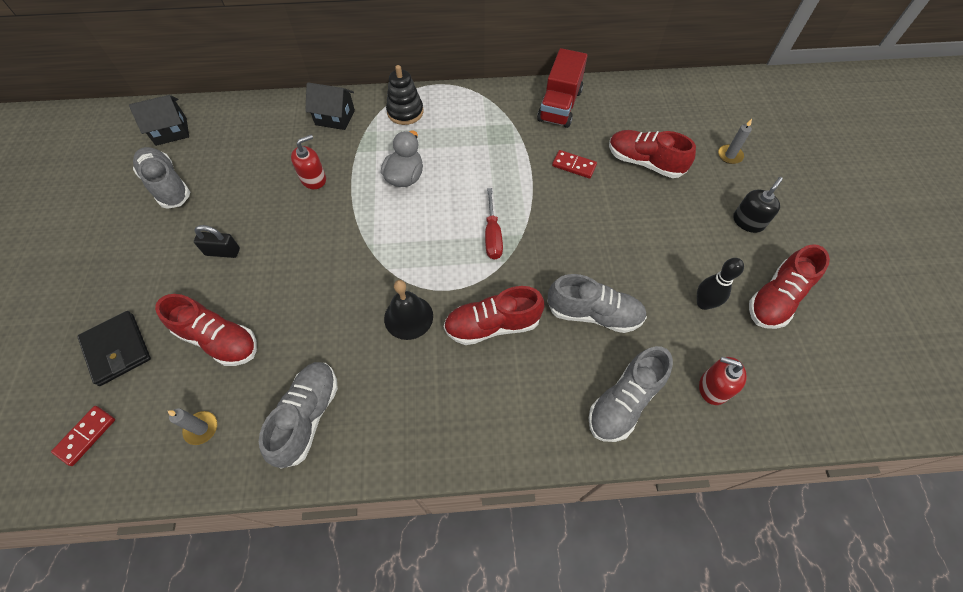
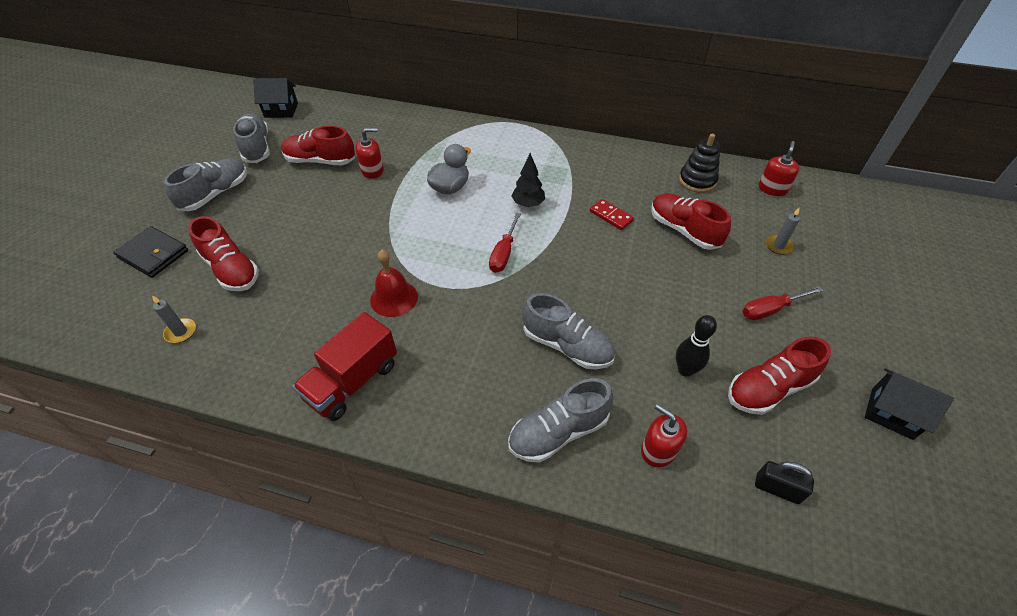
camera: 20 degrees right, 10 degrees down
red domino [51,406,115,466] -> none
black wallet [77,311,151,386] -> black wallet turned 45 degrees counterclockwise [113,226,188,278]
black padlock [194,225,240,258] -> black padlock moved to [755,461,814,504]
grey shoe [259,362,338,469] -> grey shoe moved to [164,158,247,211]
black house [305,82,355,130] -> black house moved to [865,368,954,440]
black bell [384,280,433,340] -> red bell [370,250,418,317]
black stacking toy [386,65,424,125] -> black stacking toy moved to [679,134,720,193]
red shoe [443,286,544,345] -> red shoe moved to [281,126,355,165]
red truck [537,48,587,128] -> red truck moved to [292,312,397,421]
black soap dispenser [733,177,783,233] -> red screwdriver [743,286,823,320]
none -> black tree [512,153,545,207]
none -> red soap dispenser [759,141,799,196]

